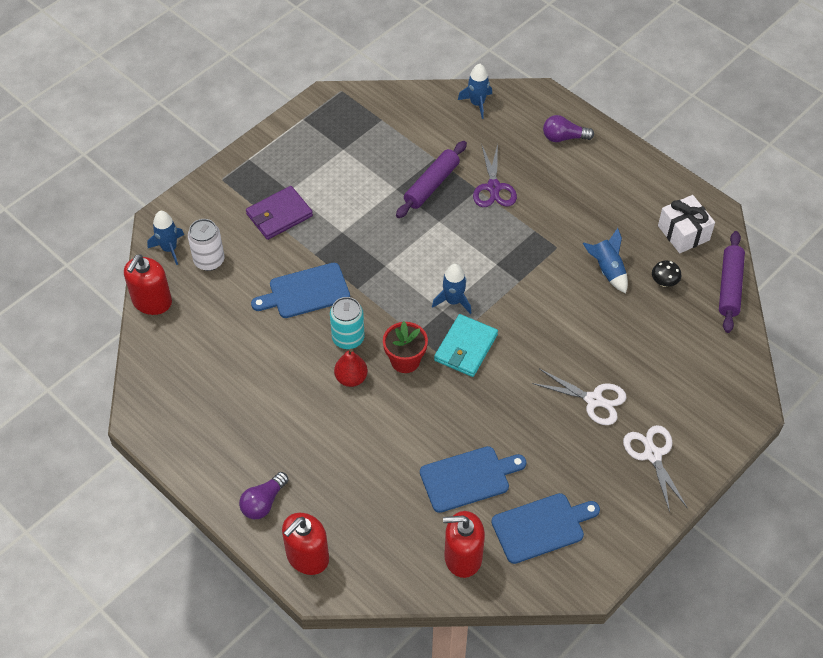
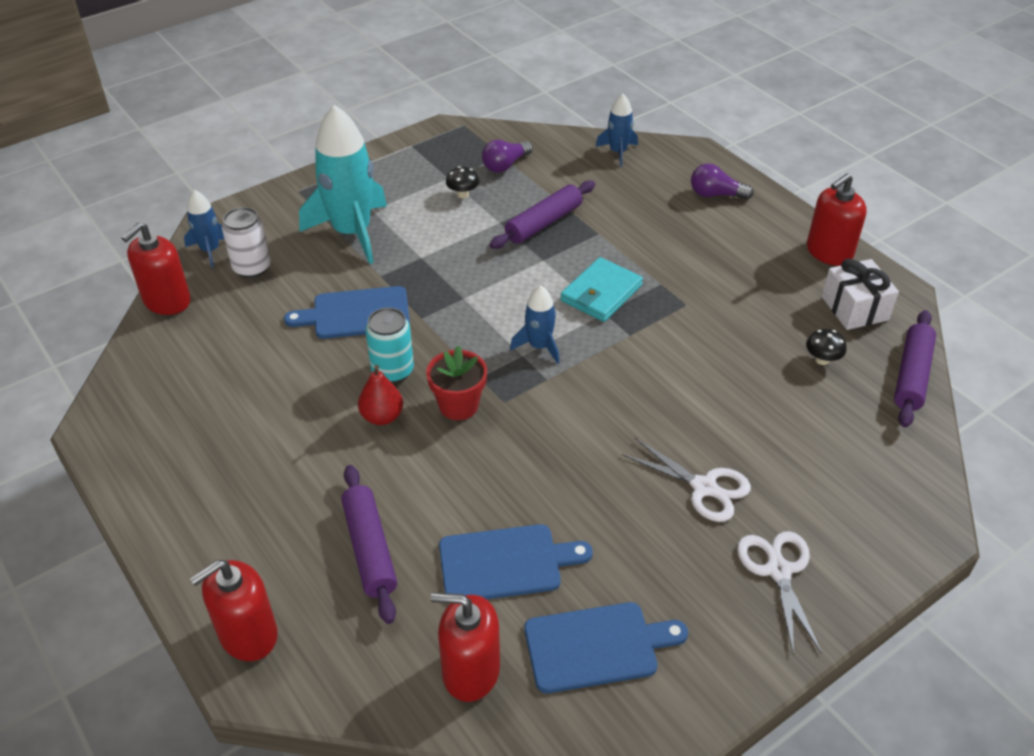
camera: 10 degrees right, 10 degrees down
purple light bulb [239,472,289,519] -> purple light bulb moved to [482,140,533,173]
purple wallet [246,186,313,240] -> turquoise rocket [299,105,387,264]
turquoise wallet [434,314,498,377] -> turquoise wallet moved to [560,257,643,322]
purple scissors [473,144,517,207] -> none
blue rocket [583,228,628,293] -> none
none -> purple rolling pin [341,465,397,624]
none -> black mushroom [446,166,479,198]
none -> red soap dispenser [807,173,867,266]

